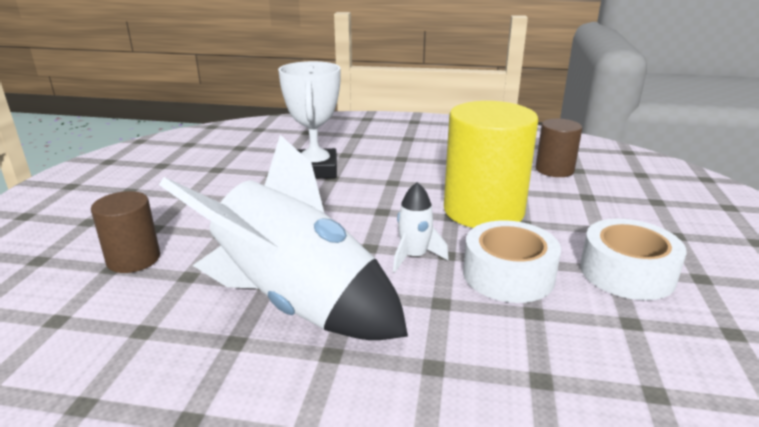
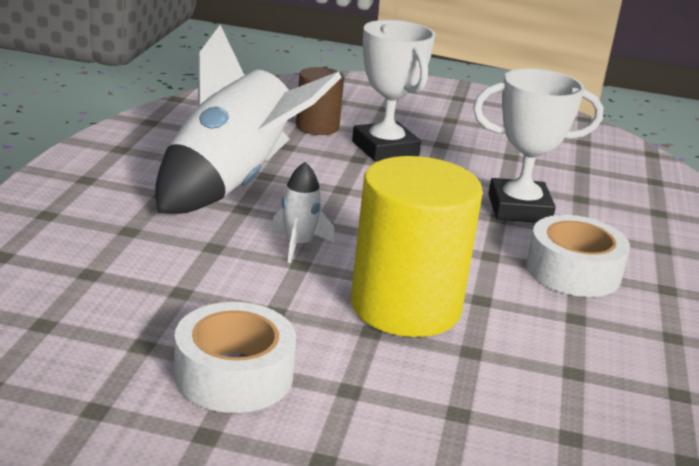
camera: 90 degrees right, 0 degrees up
white tape [463,220,561,303] -> white tape moved to [526,215,630,297]
brown cylinder [536,119,582,177] -> none
none -> white trophy [352,20,435,162]

